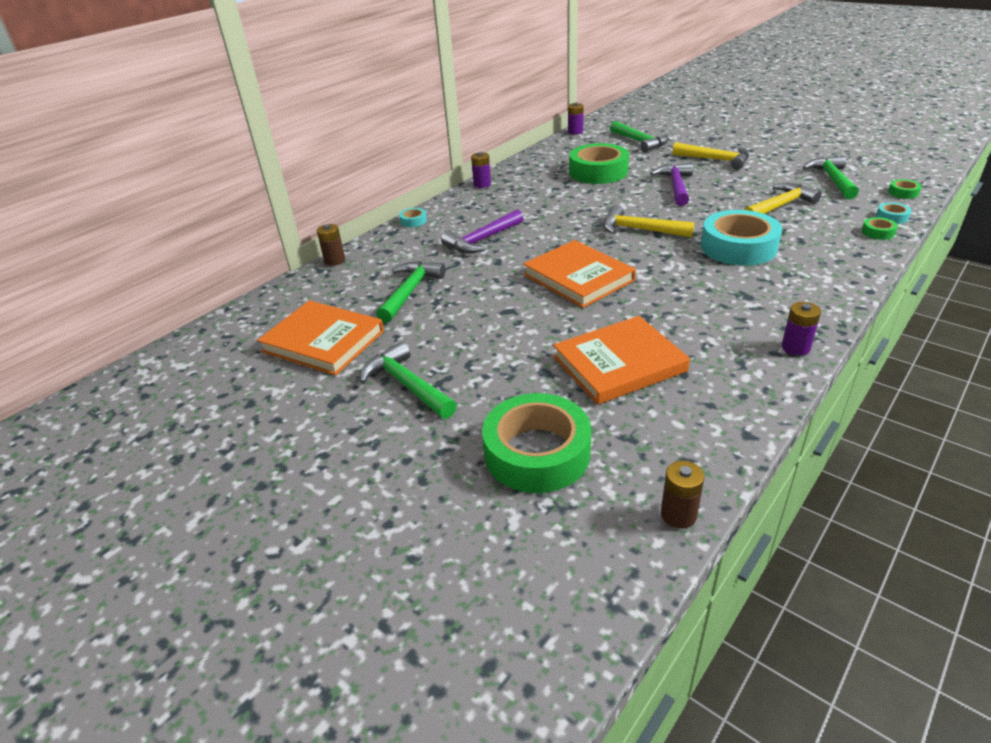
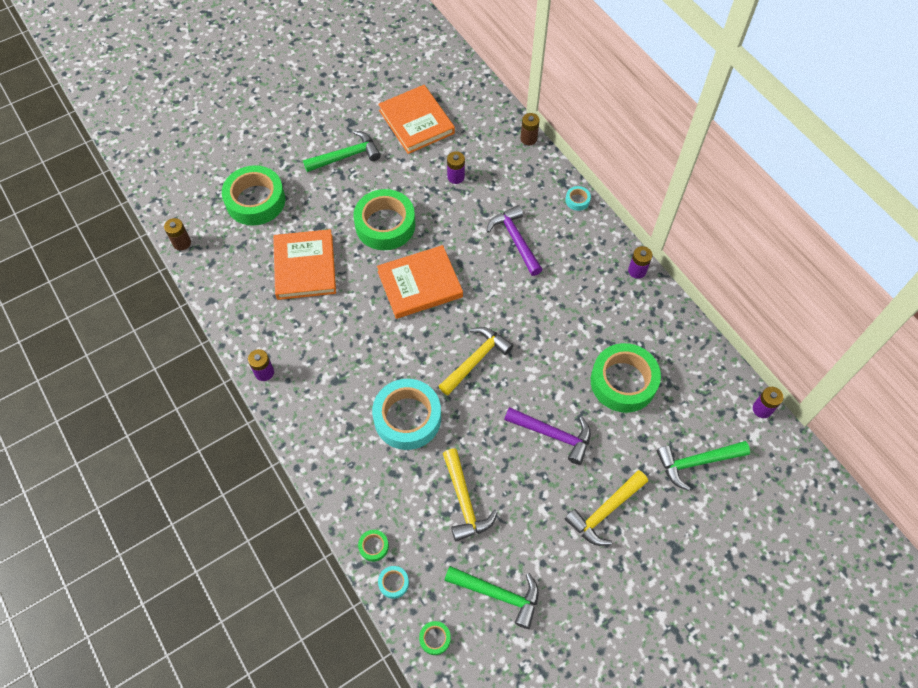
camera: 105 degrees right, 25 degrees up
orange book [257,300,384,375] -> orange book turned 75 degrees counterclockwise [378,85,455,154]
green hammer [376,261,445,323] -> purple battery [447,151,465,184]
none -> green tape [353,189,415,250]

